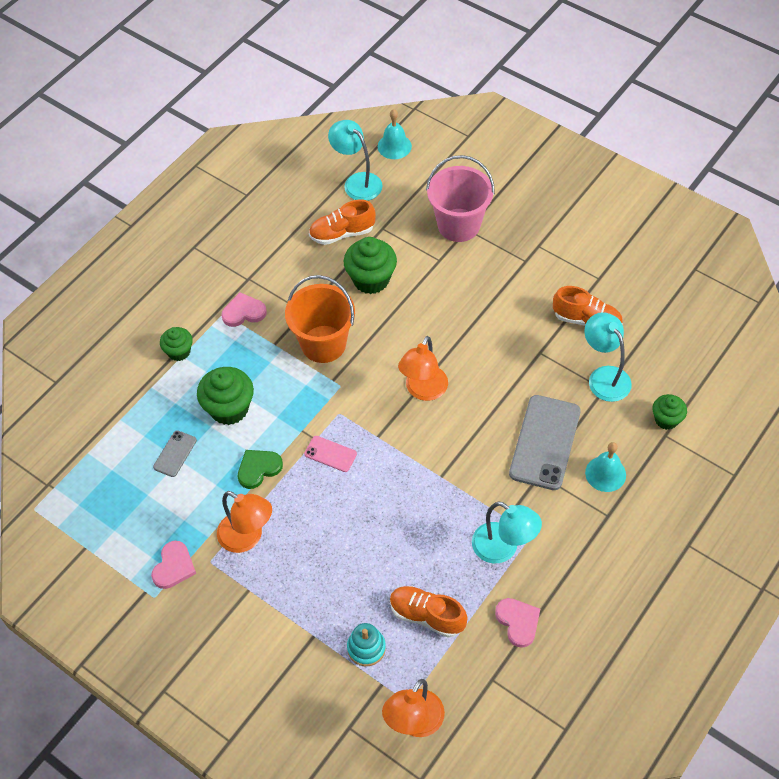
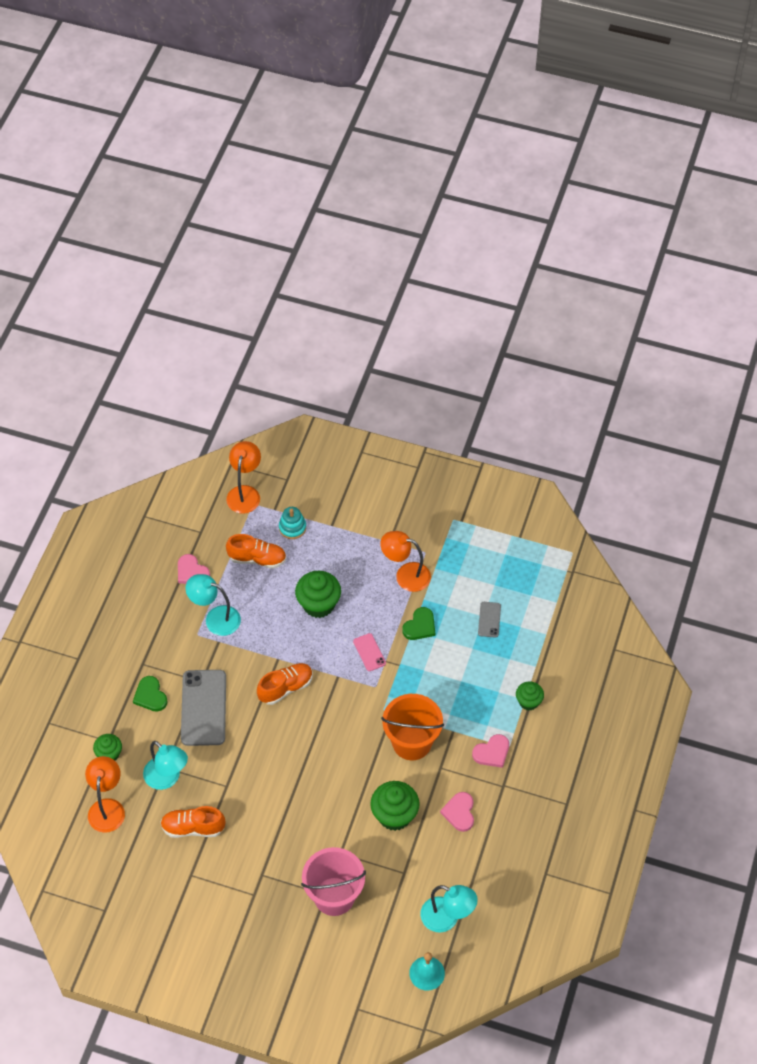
camera: 160 degrees right, 0 degrees up
pink heart [151,541,196,589] -> pink heart moved to [440,792,474,832]
green cupcake [197,367,254,425] -> green cupcake moved to [295,571,341,618]
pink phone [304,436,357,472] -> pink phone turned 60 degrees clockwise [353,633,386,671]
orange shoe [309,200,376,245] -> orange shoe moved to [257,663,313,705]
orange lamp [398,336,448,401] -> orange lamp moved to [85,756,125,833]
turquoise bell [585,442,626,492] -> green heart [133,676,168,712]

